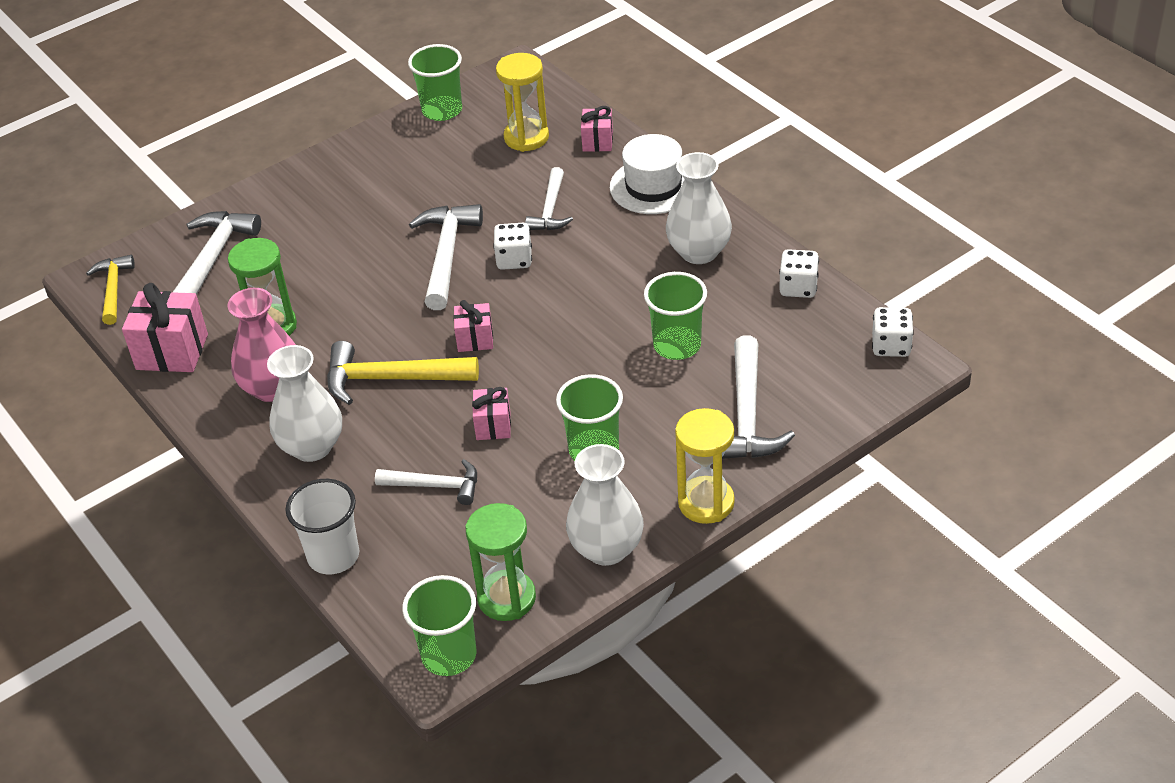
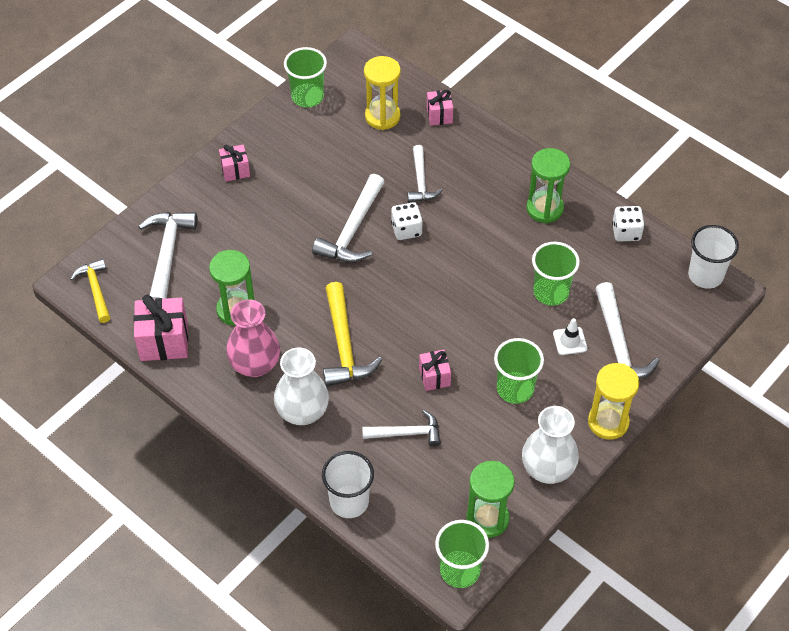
camera: 15 degrees left, 10 degrees up
yellow hammer [327,341,479,405] -> yellow hammer turned 90 degrees counterclockwise [323,282,382,386]
white hammer [409,204,483,310] -> white hammer turned 150 degrees counterclockwise [312,174,385,263]
pink gift [454,300,493,352] -> pink gift moved to [219,145,250,182]
white hat [610,134,685,214] -> none
white vase [666,152,732,264] -> green hourglass [526,148,570,223]
white dice [872,307,914,357] -> white cup [688,225,739,289]
none -> white traffic cone [553,318,587,355]

